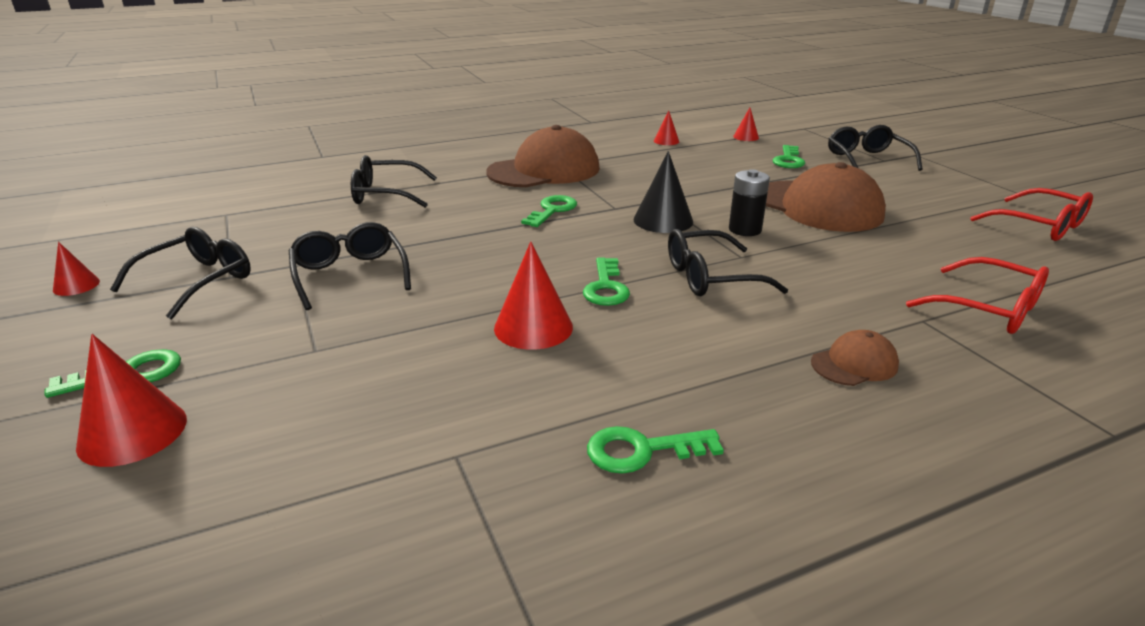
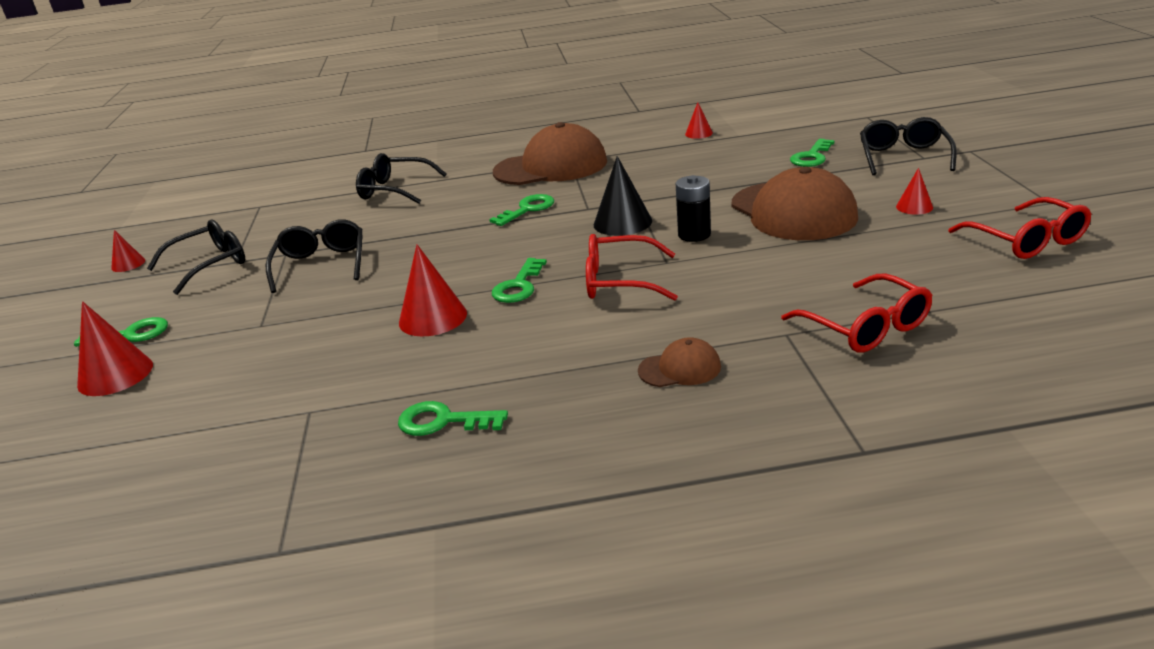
camera: 20 degrees right, 0 degrees up
black glasses [668,229,788,296] -> red glasses [586,234,678,301]
red cone [733,108,759,141] -> red cone moved to [896,168,933,215]

